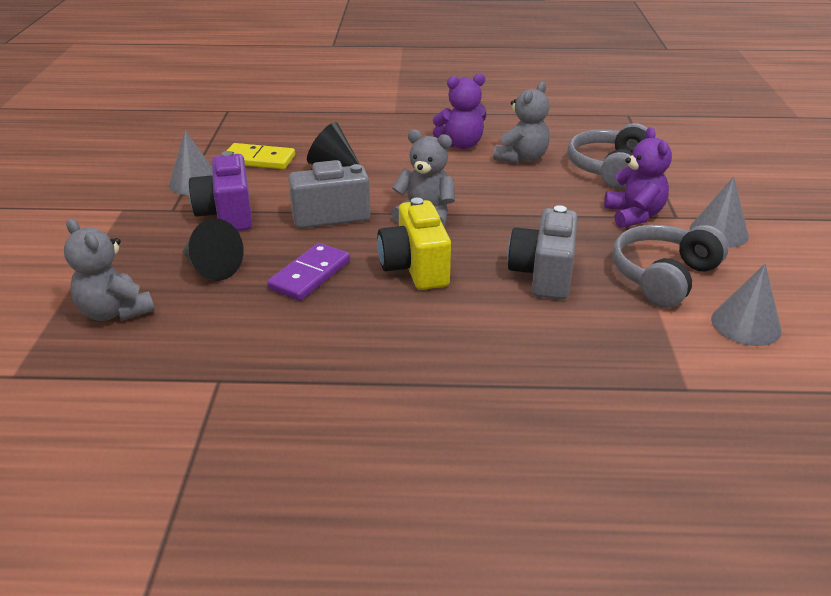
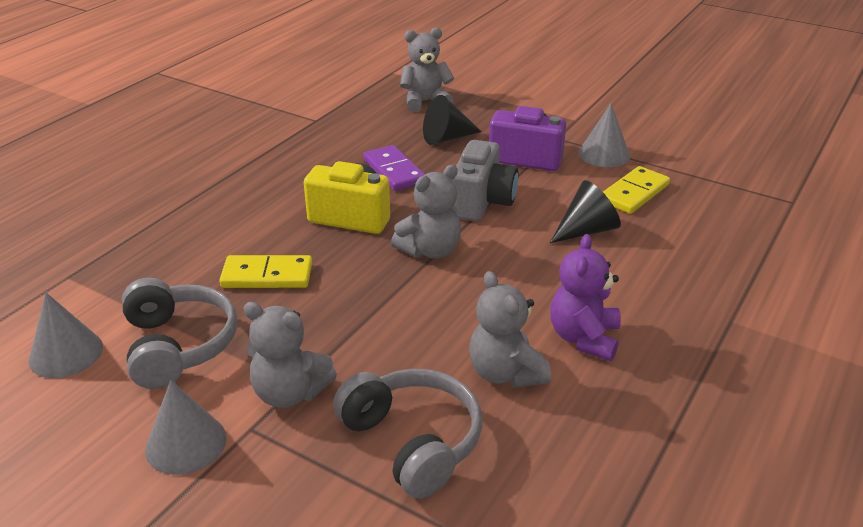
camera: 120 degrees right, 0 degrees up
grey camera [507,205,578,300] -> yellow domino [219,255,312,288]
purple teddy bear [604,127,672,228] -> grey teddy bear [243,302,337,408]

